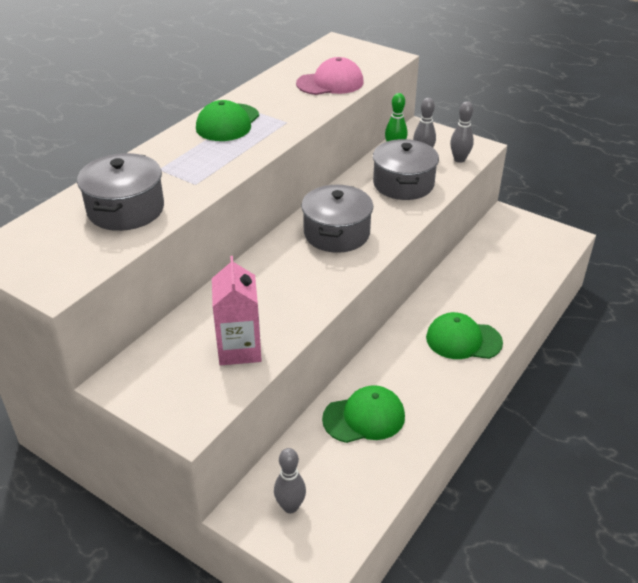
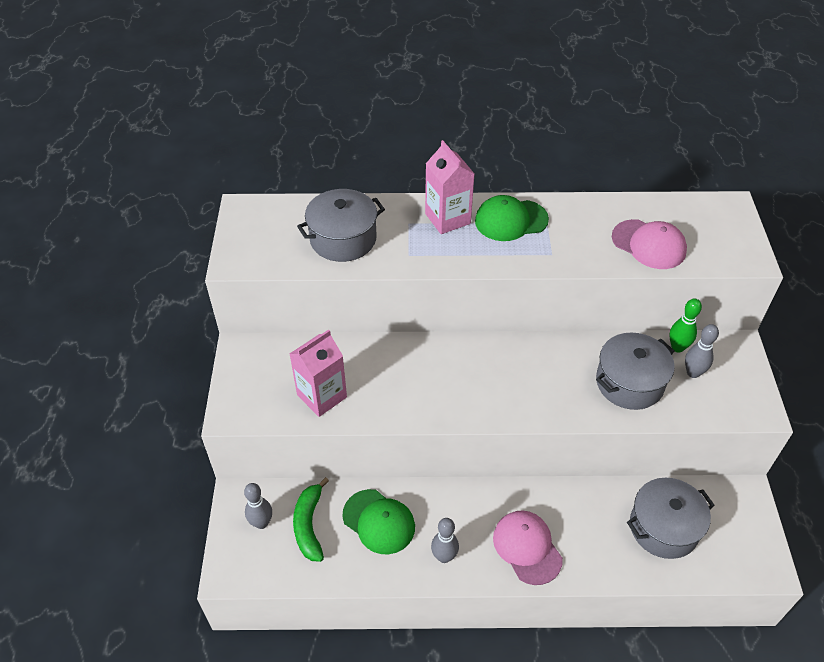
camera: 55 degrees right, 10 degrees up
grey pot [301,184,373,253] -> grey pot moved to [627,478,715,559]
green cap [426,312,503,359] -> pink cap [493,511,563,585]
grey bowling pin [450,101,474,163] -> grey bowling pin moved to [431,518,459,563]
none -> green banana [293,477,329,562]
none -> pink carton [425,140,474,234]

